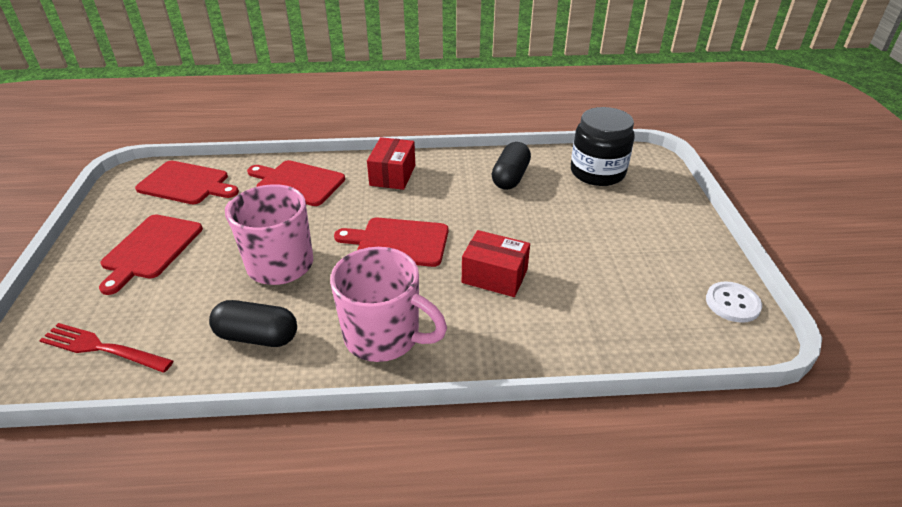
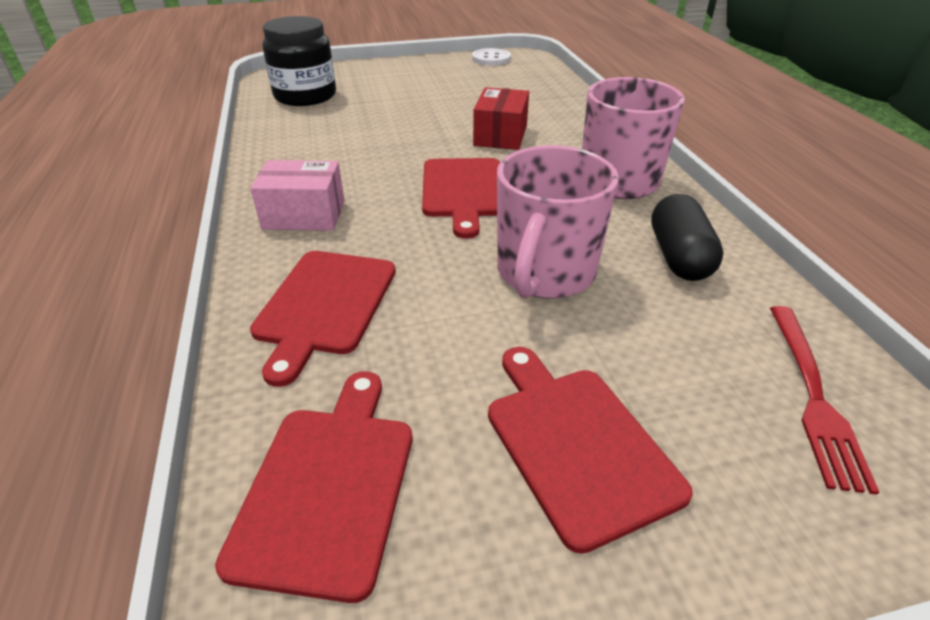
camera: 100 degrees left, 0 degrees up
red cutting board [99,215,203,295] -> red cutting board turned 120 degrees counterclockwise [488,347,693,554]
red box [367,137,415,190] -> pink box [250,160,344,231]
black capsule [492,142,531,190] -> none

